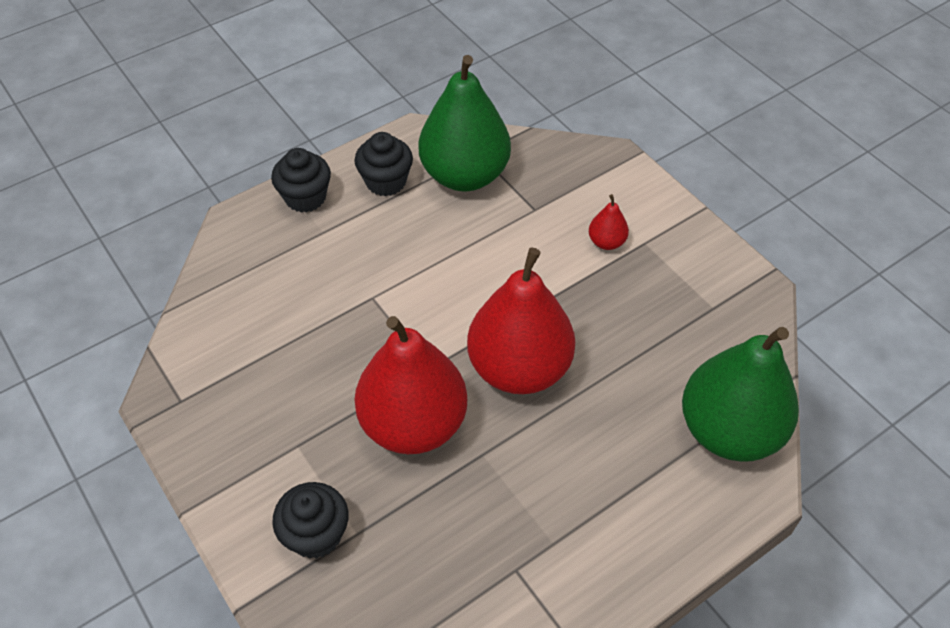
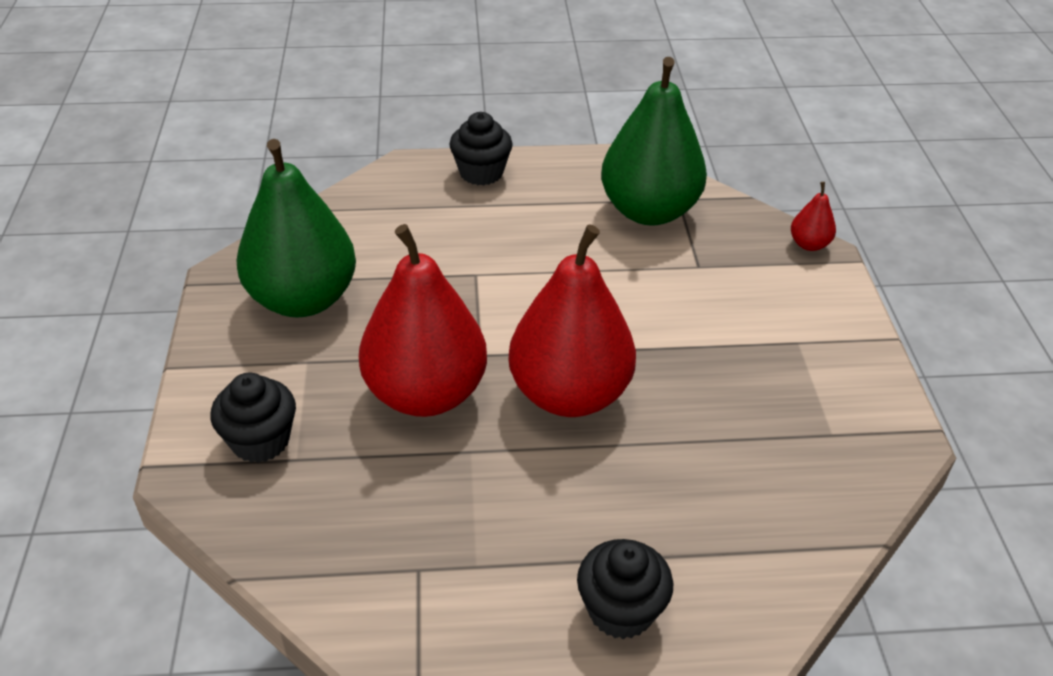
camera: 30 degrees right, 10 degrees down
black cupcake [354,132,413,196] -> black cupcake moved to [577,539,673,639]
red pear [589,194,629,250] -> red pear moved to [791,182,836,251]
green pear [682,327,799,462] -> green pear moved to [237,139,356,317]

